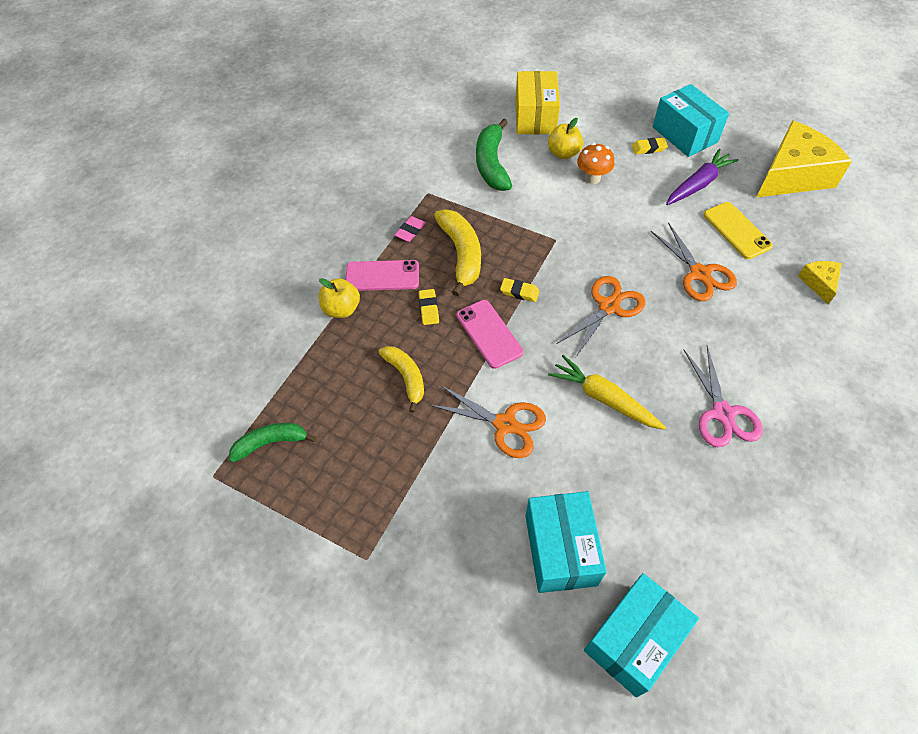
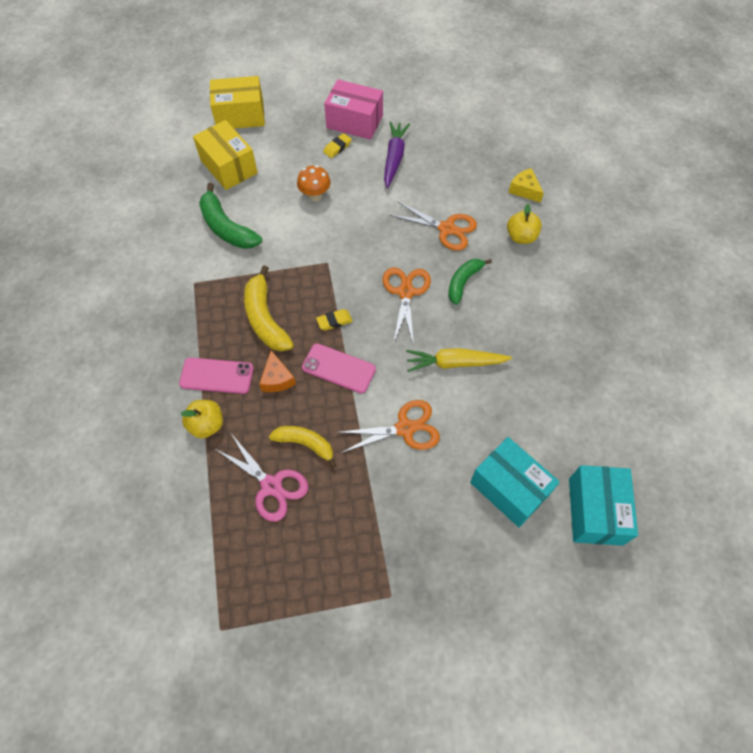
camera: 40 degrees left, 5 degrees up
green banana [229,423,316,462] -> green banana moved to [448,259,492,305]
pink phone [345,260,419,291] -> pink phone turned 45 degrees clockwise [179,358,254,394]
pink eraser [395,216,426,242] -> none
yellow eraser [419,289,439,325] -> orange cheese [259,350,296,392]
yellow banana [434,209,481,296] -> yellow banana turned 150 degrees counterclockwise [244,265,294,351]
yellow apple [548,118,583,159] -> yellow apple moved to [507,204,542,244]
turquoise box [653,84,729,157] -> pink box [324,79,383,140]
pink scissors [684,346,763,447] -> pink scissors moved to [215,435,308,522]
yellow phone [704,202,773,259] -> none
yellow cheese [757,121,852,197] -> none
none -> yellow box [210,76,265,129]

